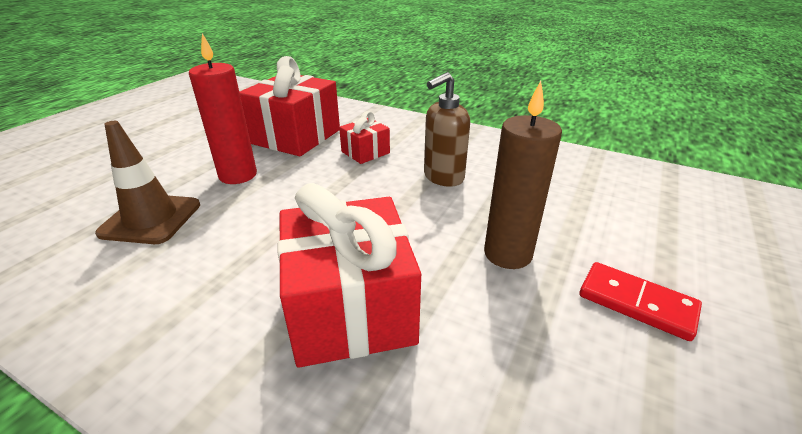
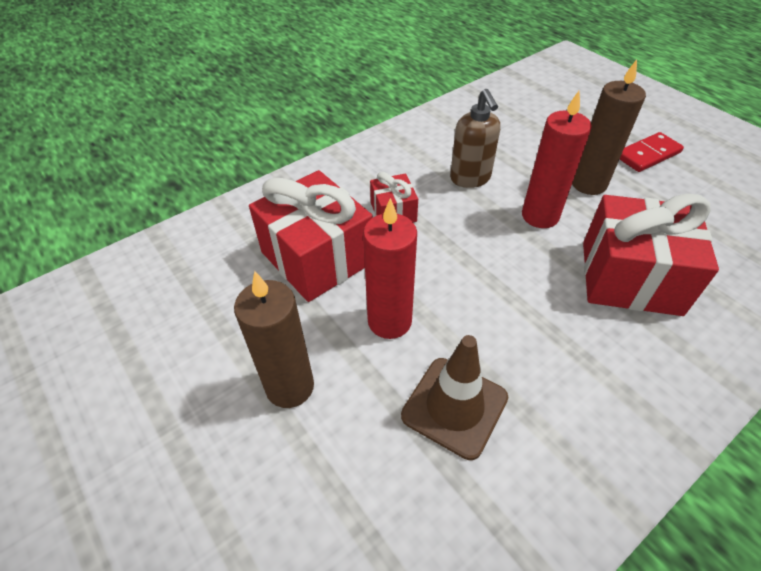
camera: 65 degrees left, 15 degrees up
none -> brown candle [234,271,314,408]
none -> red candle [522,91,592,228]

